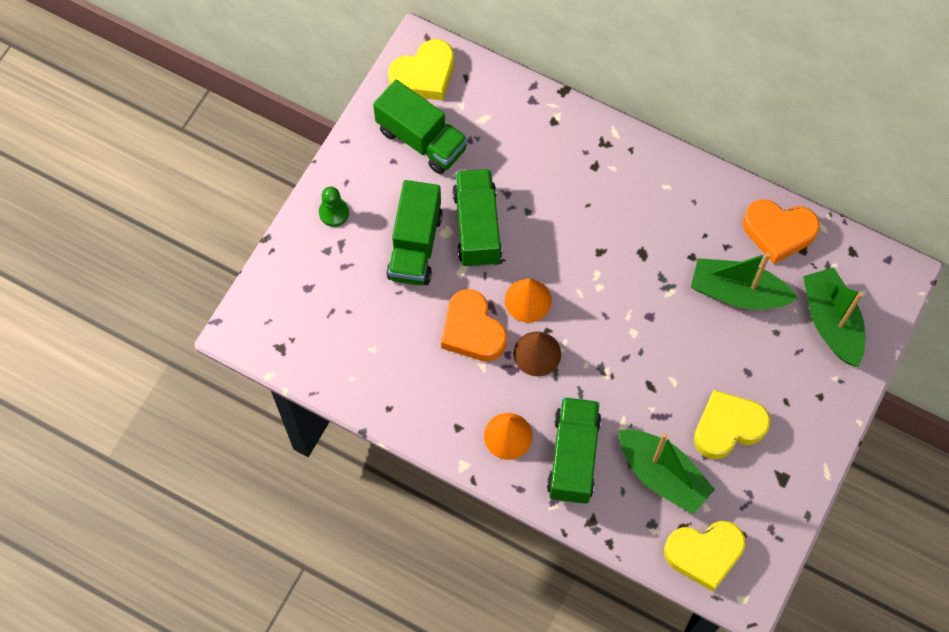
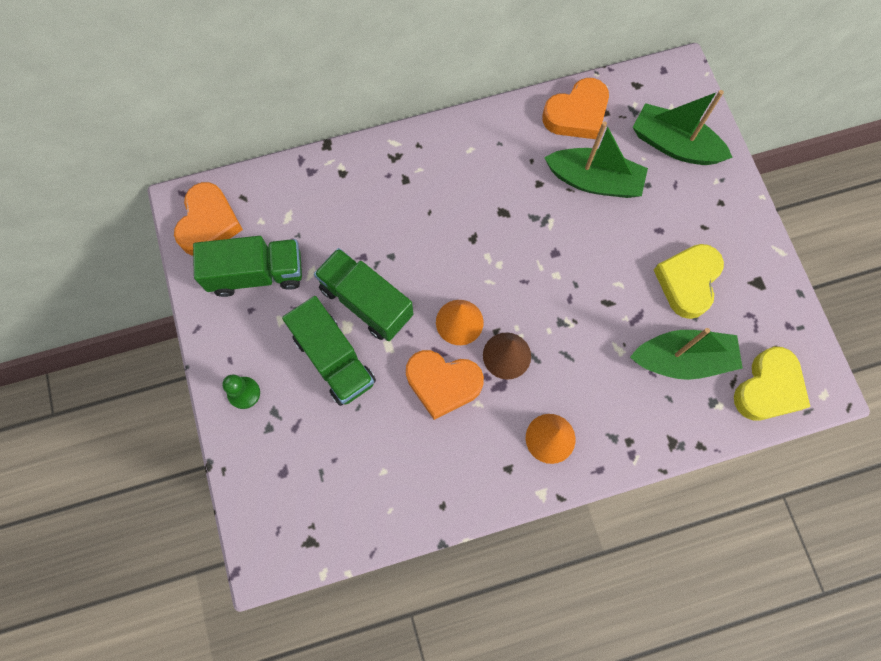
camera: 45 degrees left, 5 degrees up
yellow heart [388,39,454,100] -> orange heart [174,182,243,256]
green truck [547,397,601,504] -> none
green boat [691,252,798,309] -> green boat turned 135 degrees counterclockwise [544,121,648,198]

